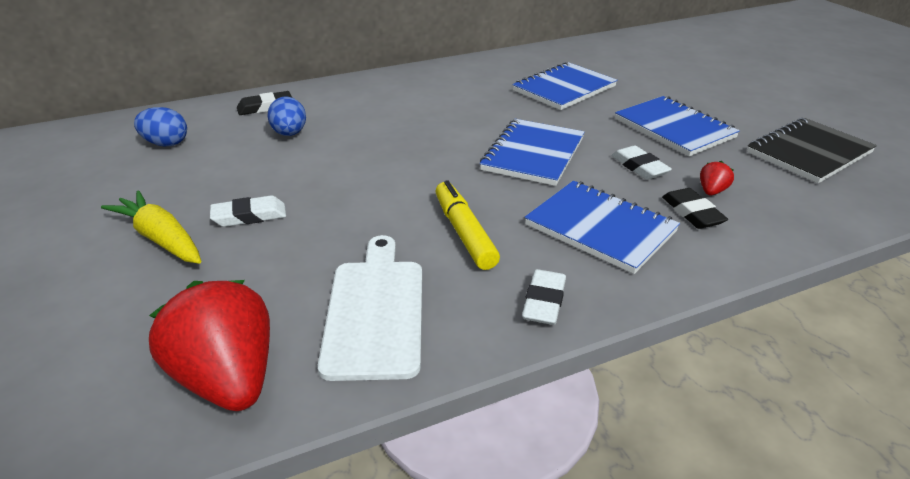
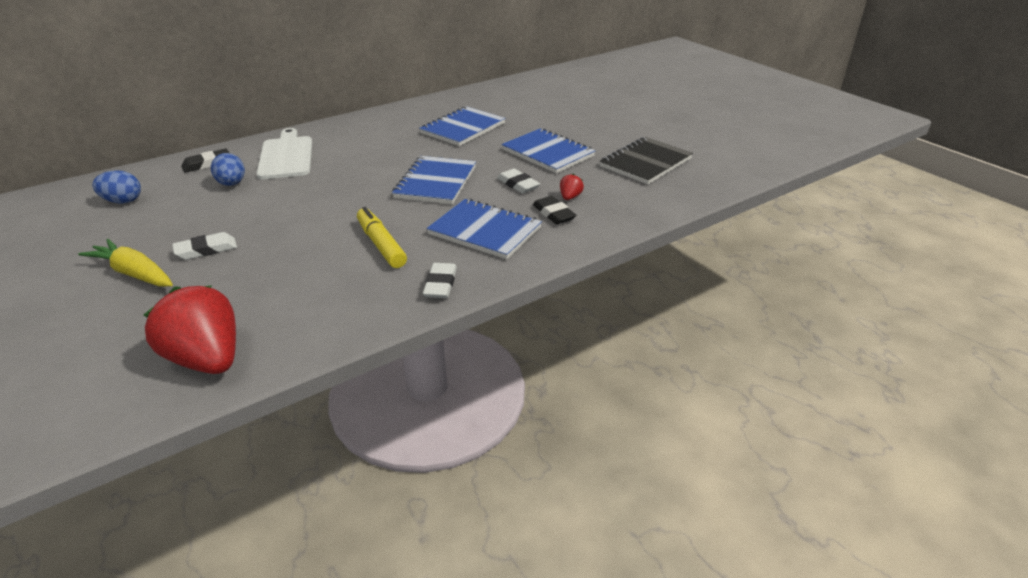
camera: 10 degrees left, 0 degrees up
white cutting board [318,235,422,381] -> white cutting board moved to [256,128,312,179]

